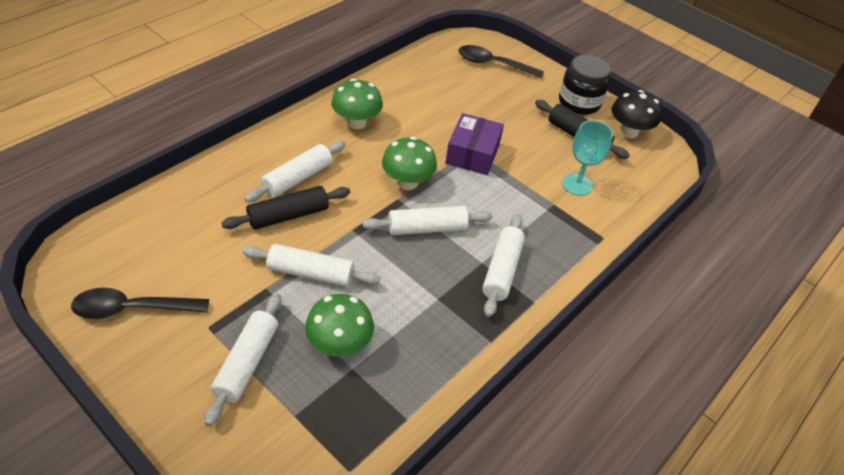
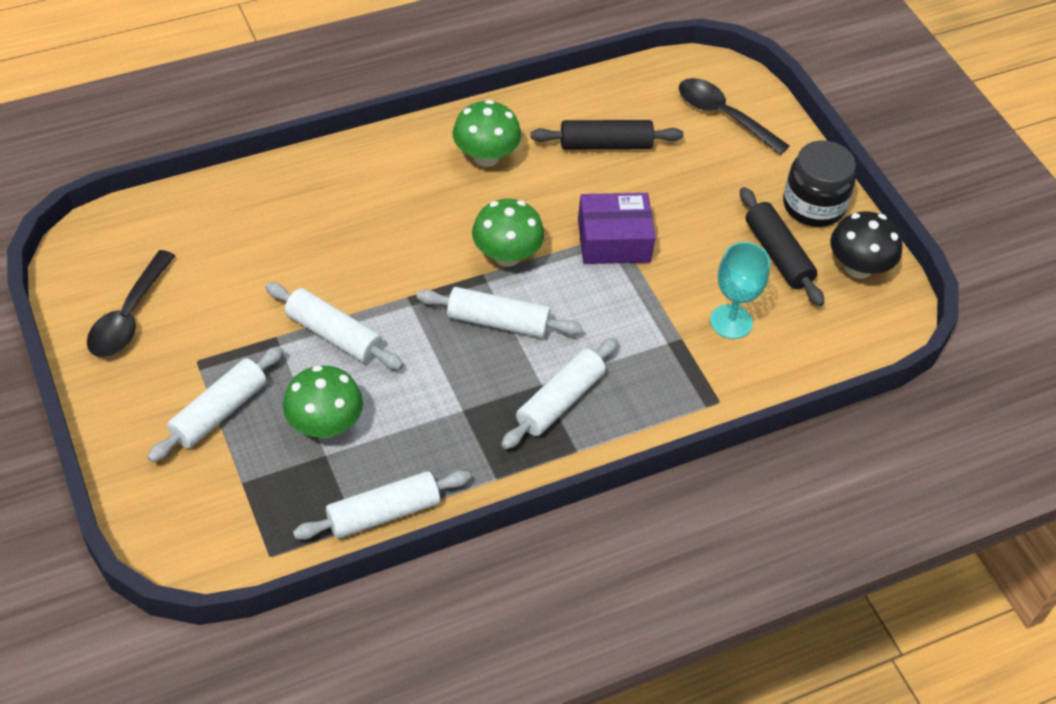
camera: 25 degrees right, 5 degrees up
black spoon [71,288,209,319] -> black spoon turned 90 degrees counterclockwise [87,250,175,357]
black rolling pin [222,186,350,229] -> black rolling pin moved to [530,120,683,150]
white rolling pin [244,141,346,203] -> white rolling pin moved to [293,470,471,540]
purple box [445,113,504,175] -> purple box turned 45 degrees clockwise [578,193,655,264]

